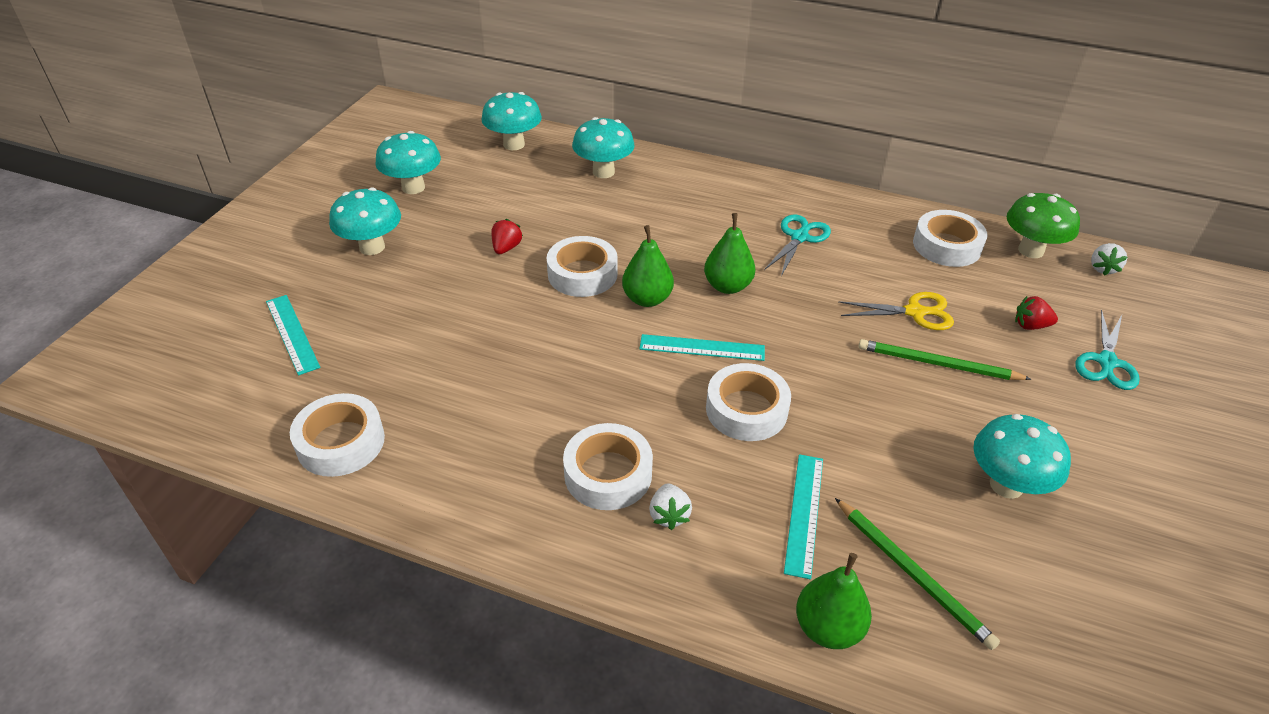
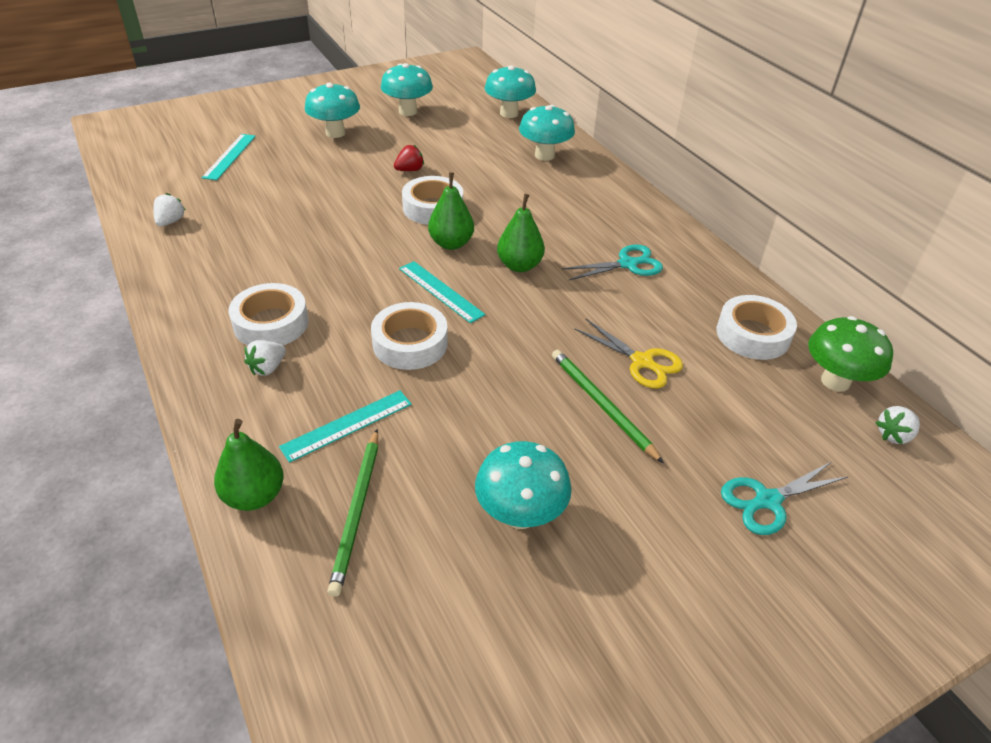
camera: 40 degrees right, 0 degrees up
white tape [290,393,385,477] -> white strawberry [153,193,185,227]
red strawberry [1015,296,1058,330] -> none

